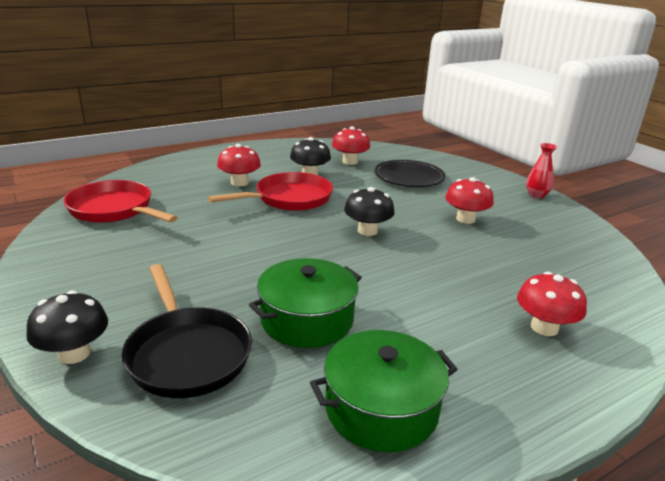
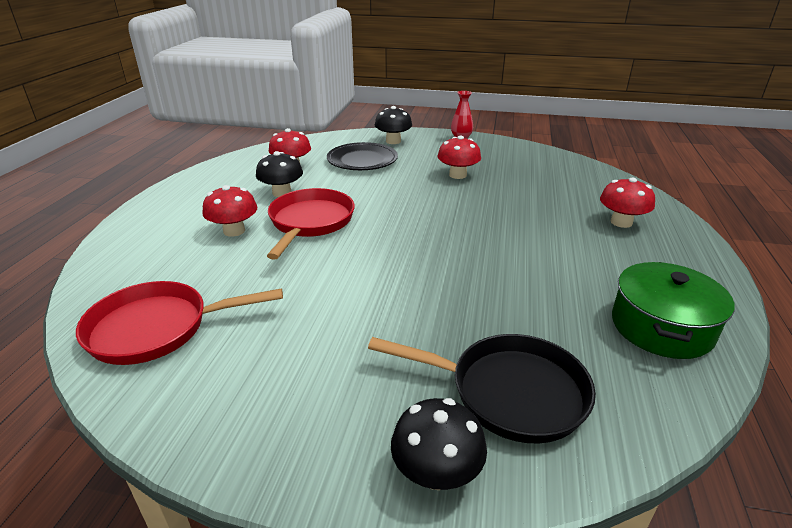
camera: 45 degrees left, 5 degrees up
green pot [249,258,362,348] -> none
black mushroom [344,187,395,236] -> black mushroom moved to [375,106,412,144]

